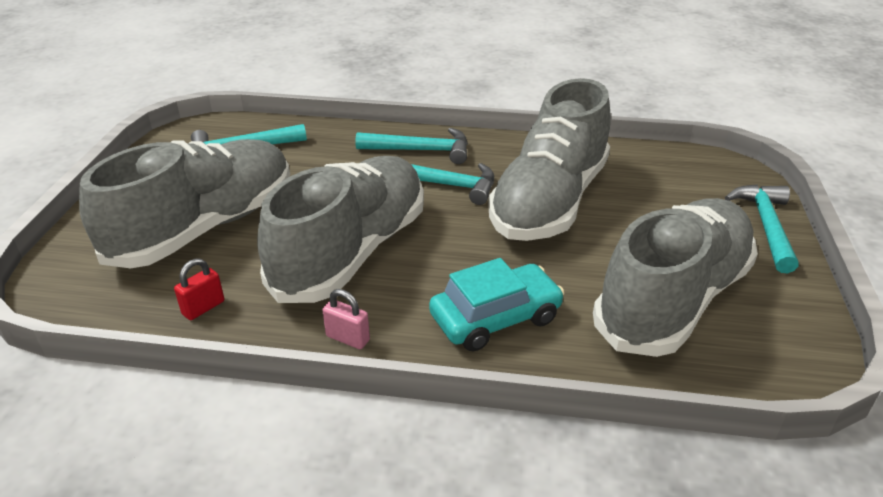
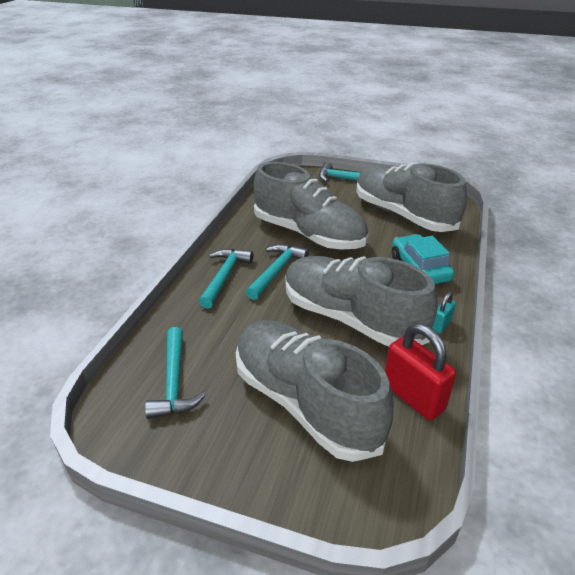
camera: 80 degrees left, 0 degrees up
red padlock [174,258,224,320] -> red padlock [385,323,456,420], size x1.99
pink padlock [322,289,370,349] -> turquoise padlock [432,292,456,334]

